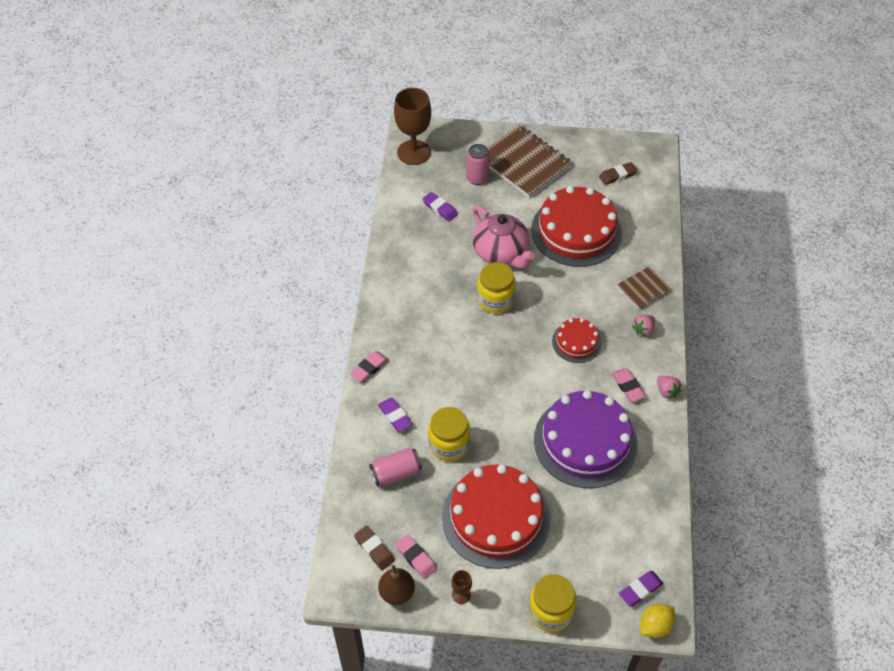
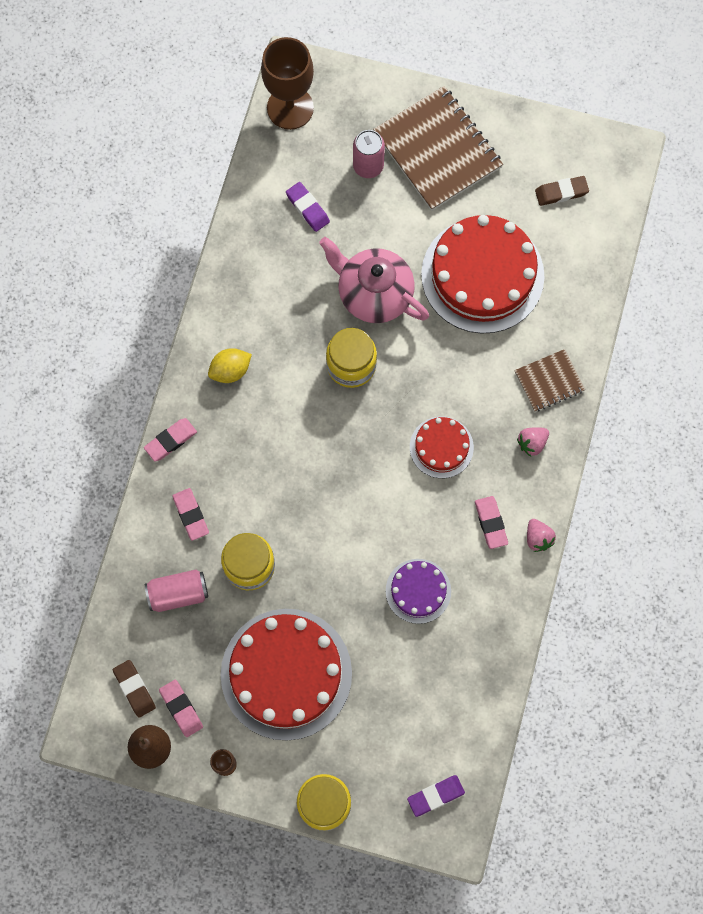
camera: 10 degrees right, 20 degrees up
purple eraser [378,398,413,432] -> pink eraser [172,488,209,541]
pink teapot [472,206,535,269] -> pink teapot turned 150 degrees clockwise [319,237,429,323]
purple cake [534,390,638,488] -> purple cake [386,559,451,624], size x0.51
yellow lemon [640,604,675,638] -> yellow lemon moved to [208,348,252,383]

